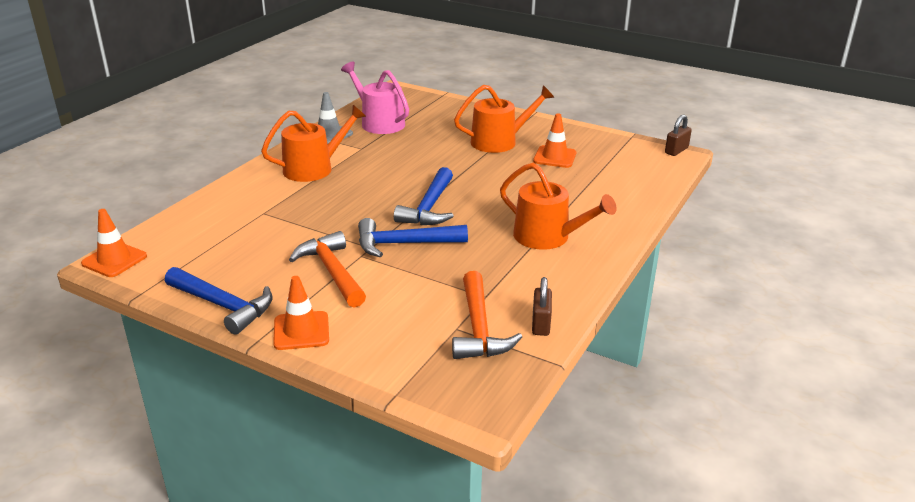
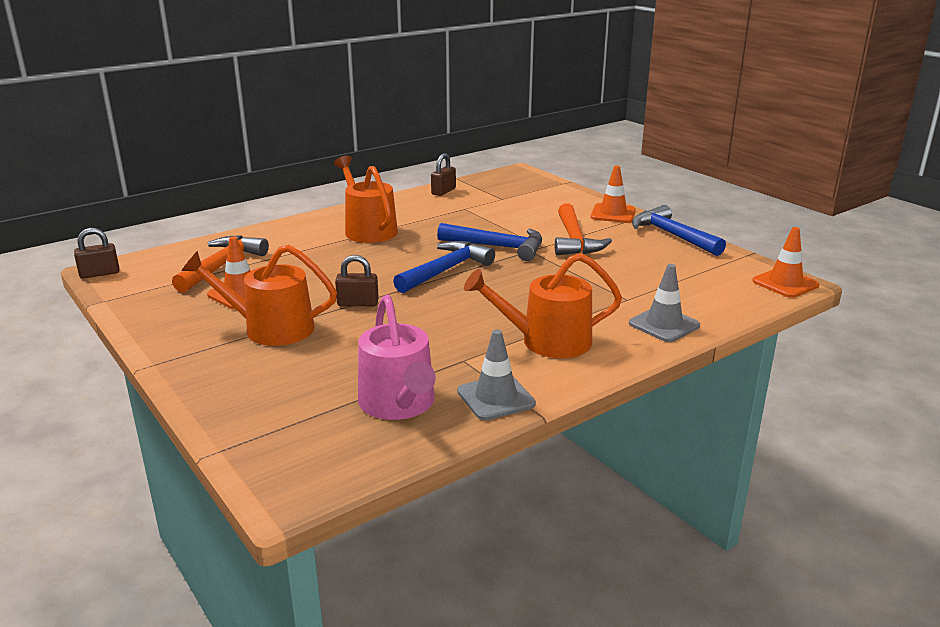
camera: 155 degrees left, 5 degrees down
orange hammer [452,271,522,359] -> orange hammer moved to [172,235,269,293]
none -> brown padlock [335,255,379,306]
none -> grey traffic cone [629,264,700,342]

